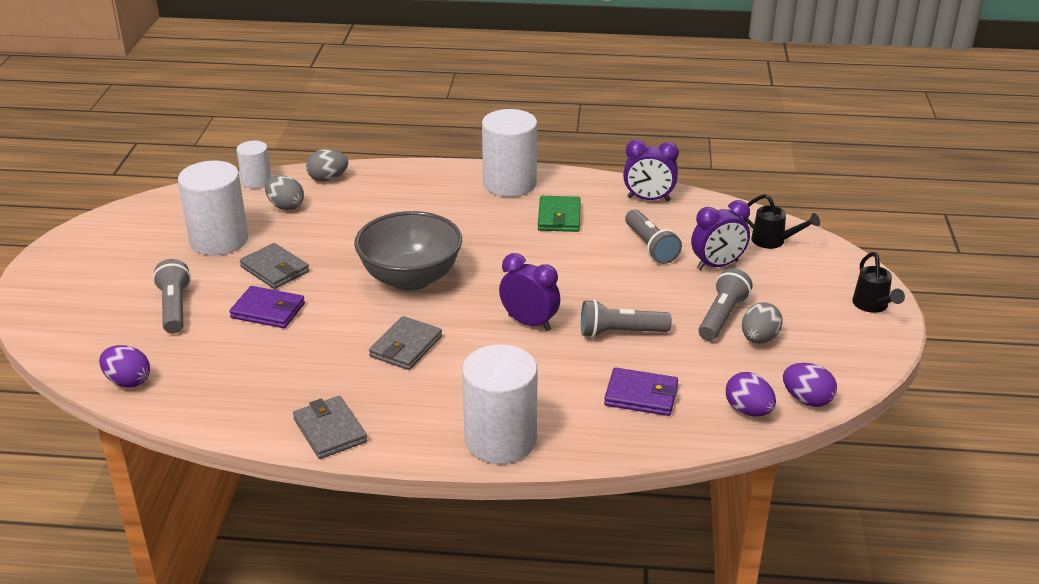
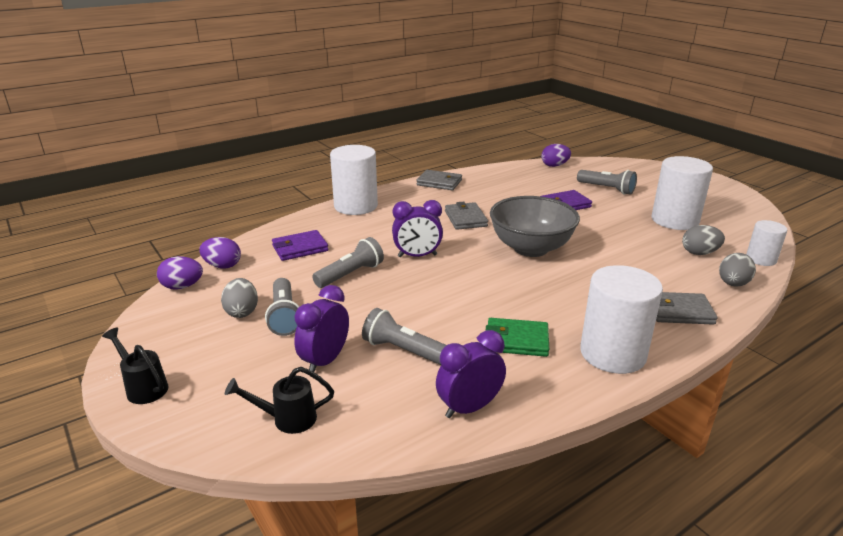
camera: 140 degrees right, 5 degrees down
grey wallet [240,243,309,289] -> grey wallet moved to [656,292,718,325]
green wallet [538,196,581,232] -> green wallet turned 45 degrees counterclockwise [485,318,549,357]

